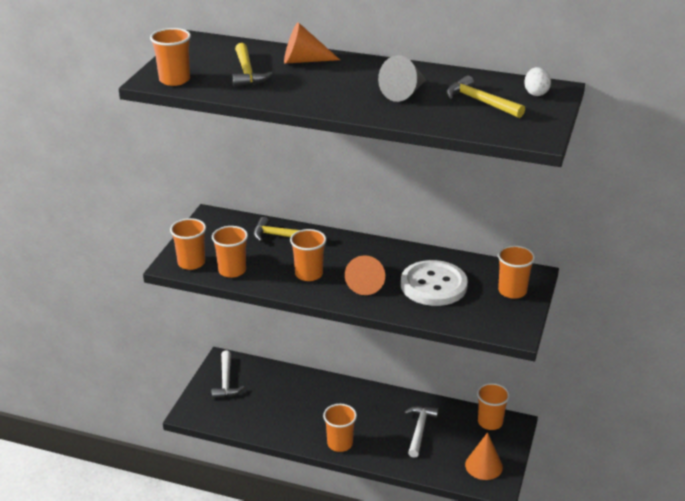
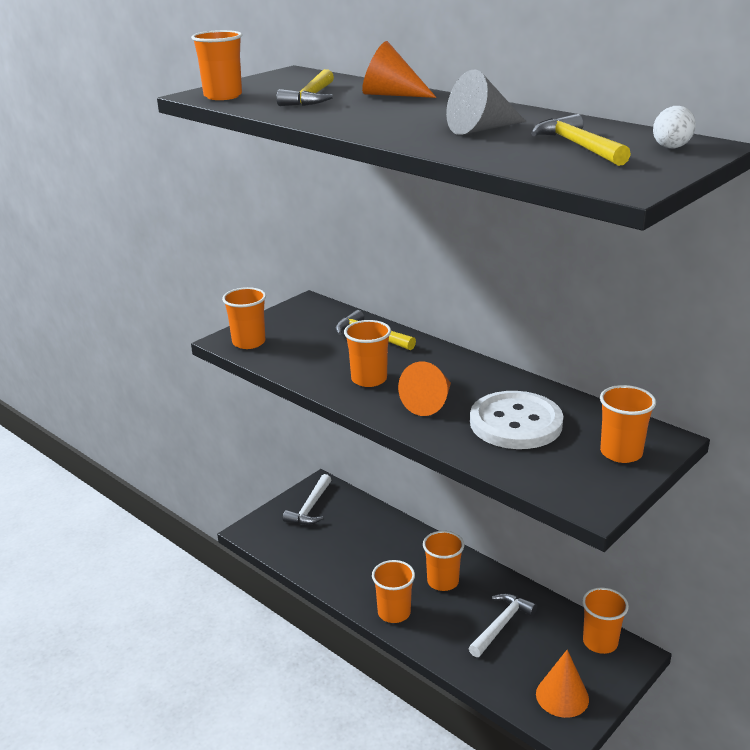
camera: 25 degrees right, 5 degrees down
orange cup [212,226,248,278] -> orange cup moved to [423,531,464,591]

